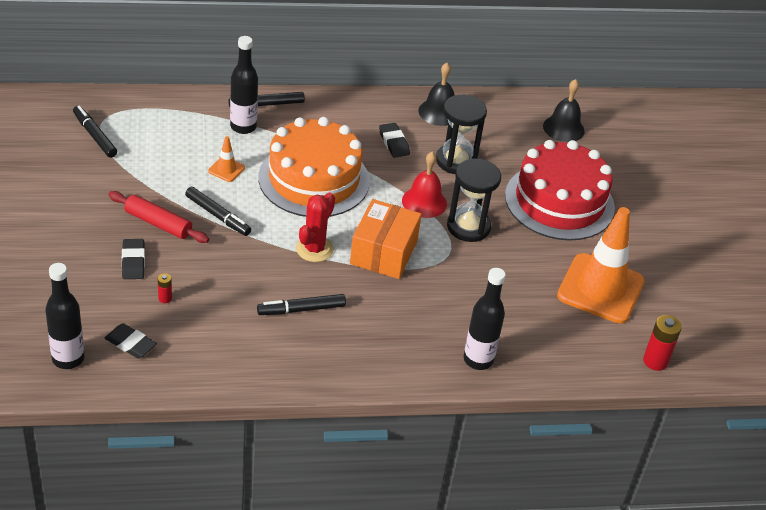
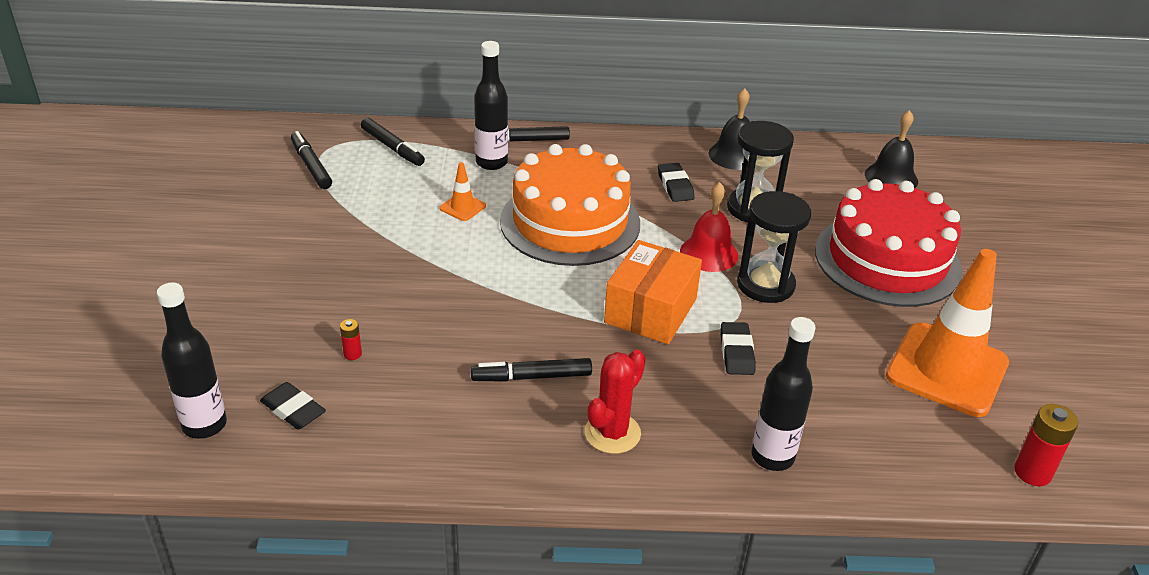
camera: 10 degrees right, 5 degrees down
red rolling pin [108,191,209,243] -> none
black eraser [122,239,145,279] -> black eraser moved to [720,322,756,375]
black marker [185,187,251,236] -> black marker moved to [361,118,425,166]
red cactus [296,192,335,262] -> red cactus moved to [585,349,646,454]

